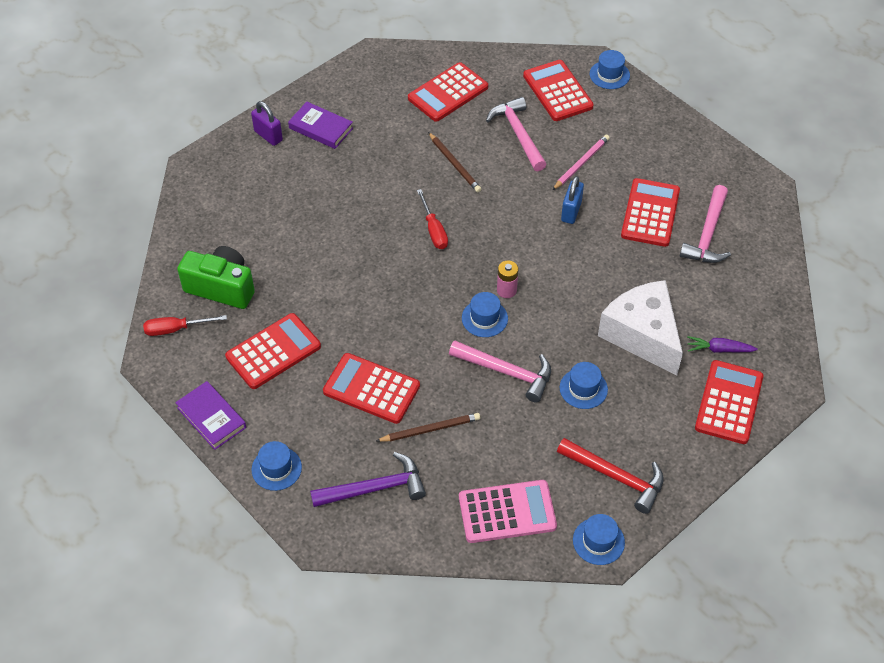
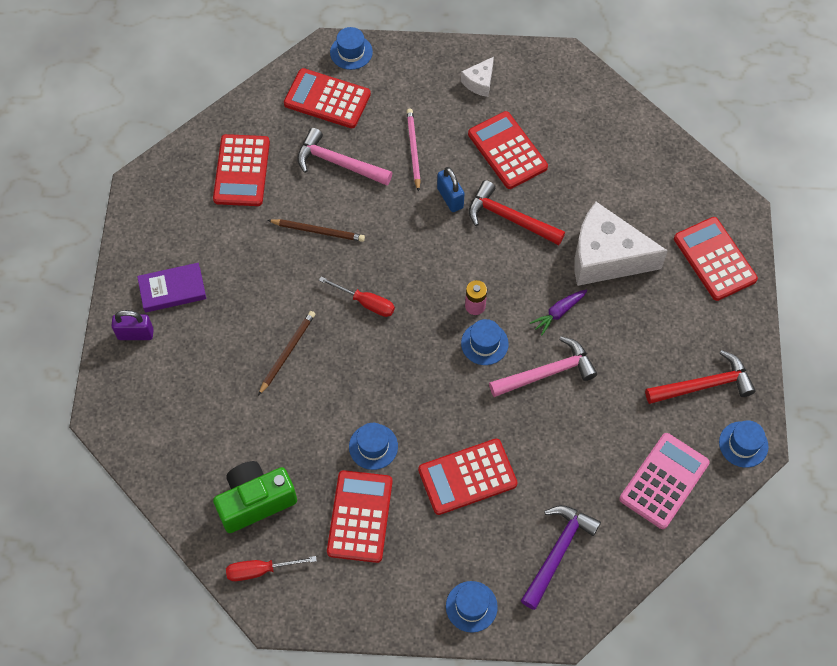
camera: 45 degrees left, 10 degrees up
red screwdriver [143,315,227,336] -> red screwdriver turned 45 degrees clockwise [226,556,317,581]
purple book [175,381,246,450] -> none
brown pencil [376,413,480,442] -> brown pencil moved to [258,311,315,395]
blue hat [560,362,608,409] -> blue hat moved to [349,423,398,470]
pink hammer [680,185,731,263] -> none
purple carrot [687,336,758,353] -> purple carrot moved to [530,289,587,335]
none -> white cheese [461,57,494,97]
none -> red hammer [469,180,565,245]

